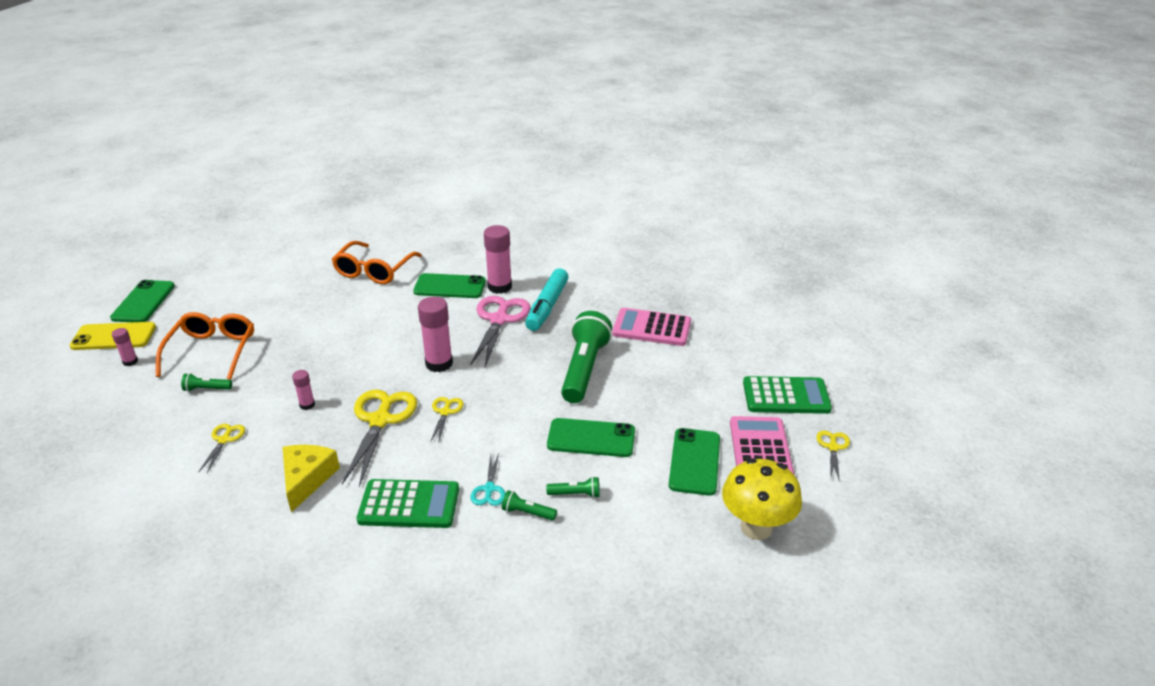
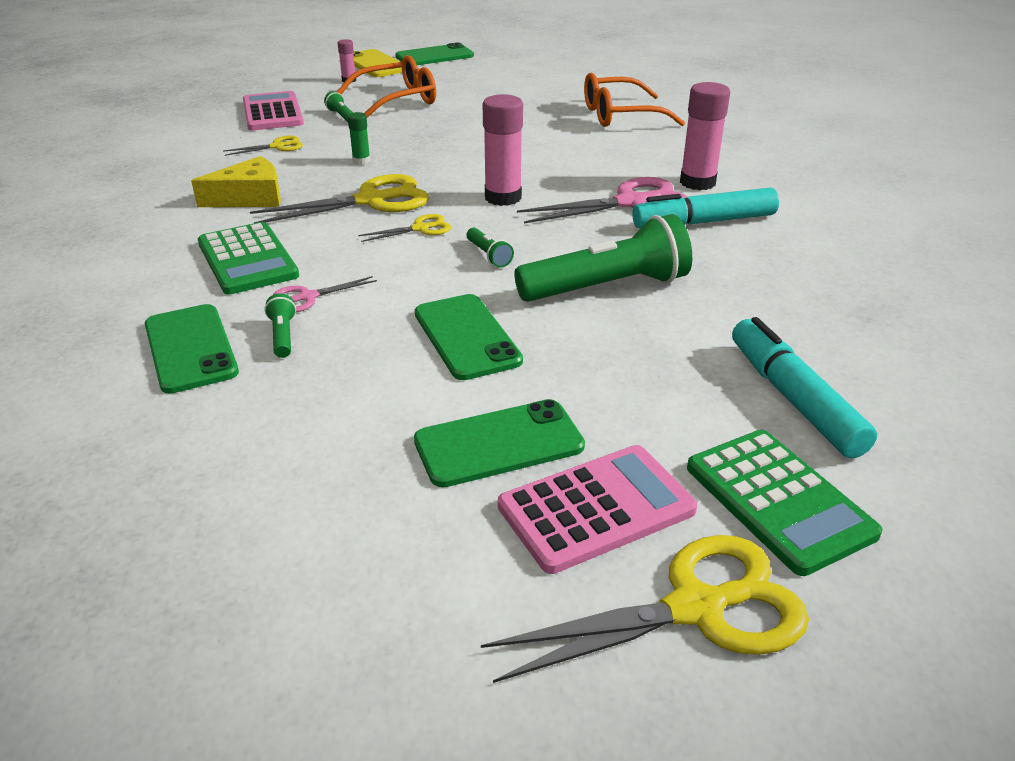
camera: 60 degrees right, 0 degrees up
pink glue stick [292,370,315,410] -> green glue stick [348,112,370,165]
green phone [413,273,486,298] -> green phone moved to [145,304,239,393]
turquoise scissors [471,453,506,506] -> pink scissors [273,276,377,312]
green flashlight [546,477,600,498] -> green flashlight moved to [466,228,514,268]
pink calculator [612,308,691,346] -> pink calculator moved to [243,91,304,130]
yellow mushroom [722,458,802,540] -> none
yellow scissors [816,430,850,482] -> yellow scissors [481,535,809,683], size x1.99
none -> turquoise marker [732,317,877,459]

